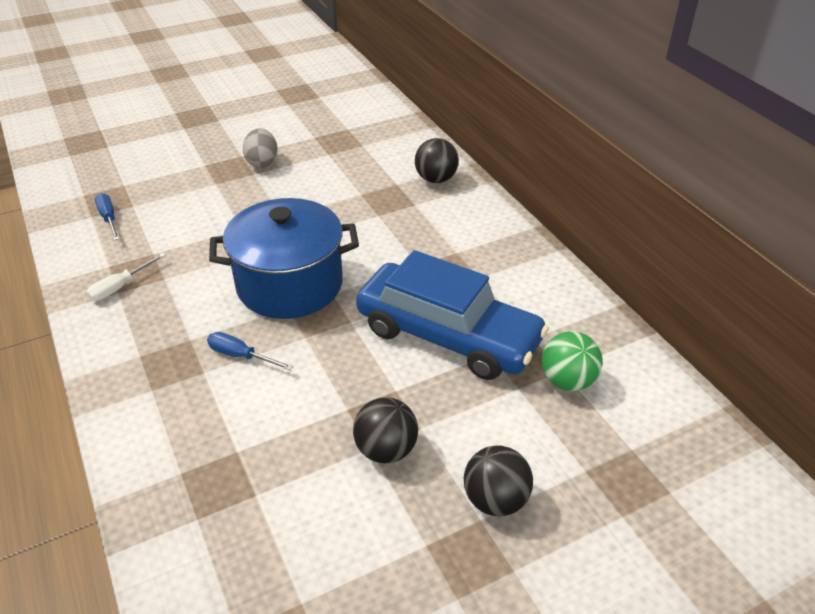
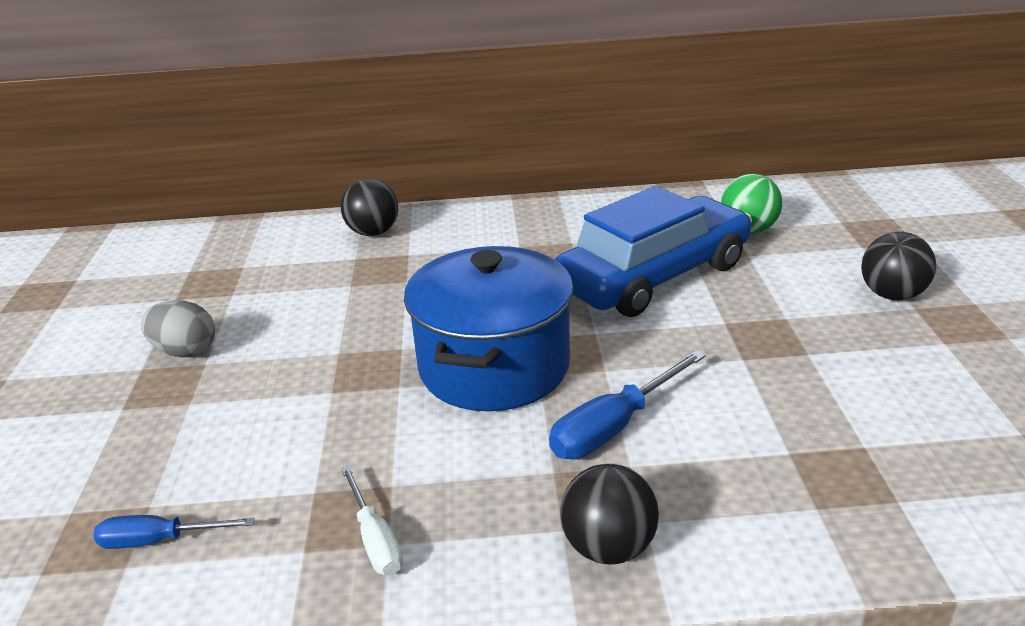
camera: 65 degrees left, 10 degrees down
blue screwdriver [207,332,293,370] -> blue screwdriver [549,351,706,460], size x1.56
black ball [353,398,418,464] -> black ball moved to [560,464,659,564]

